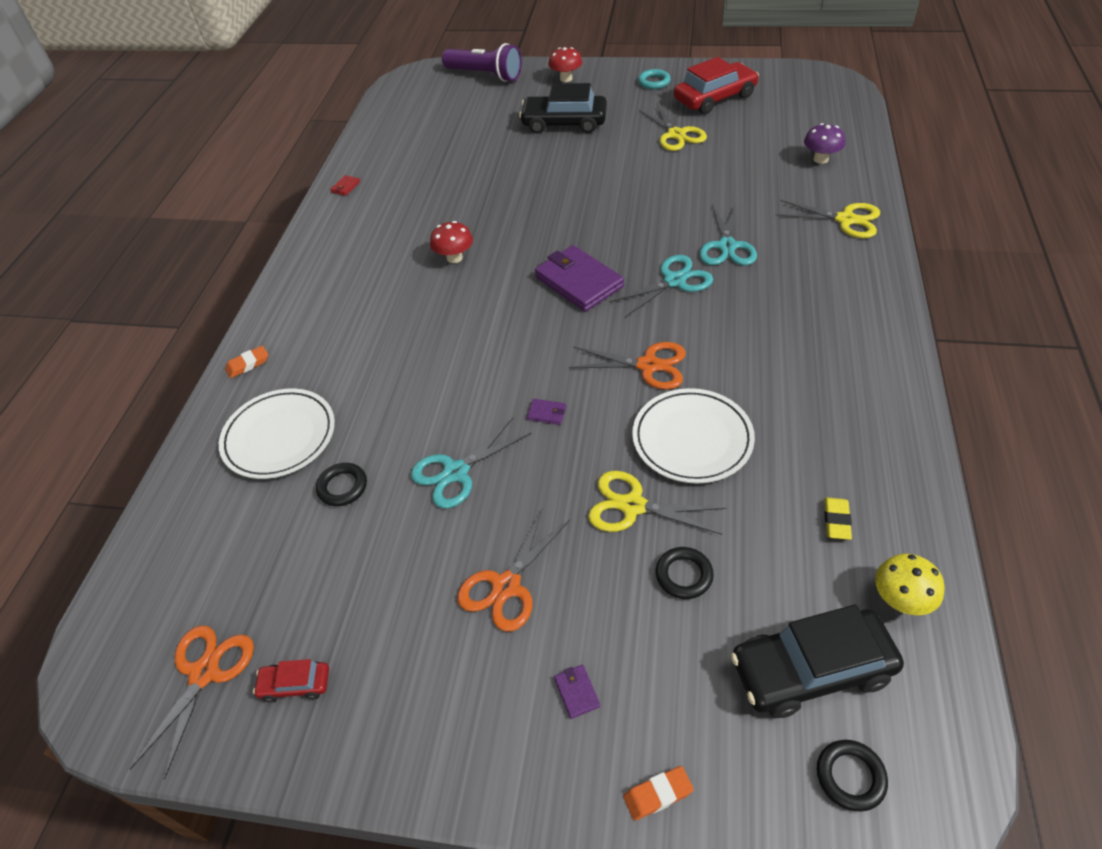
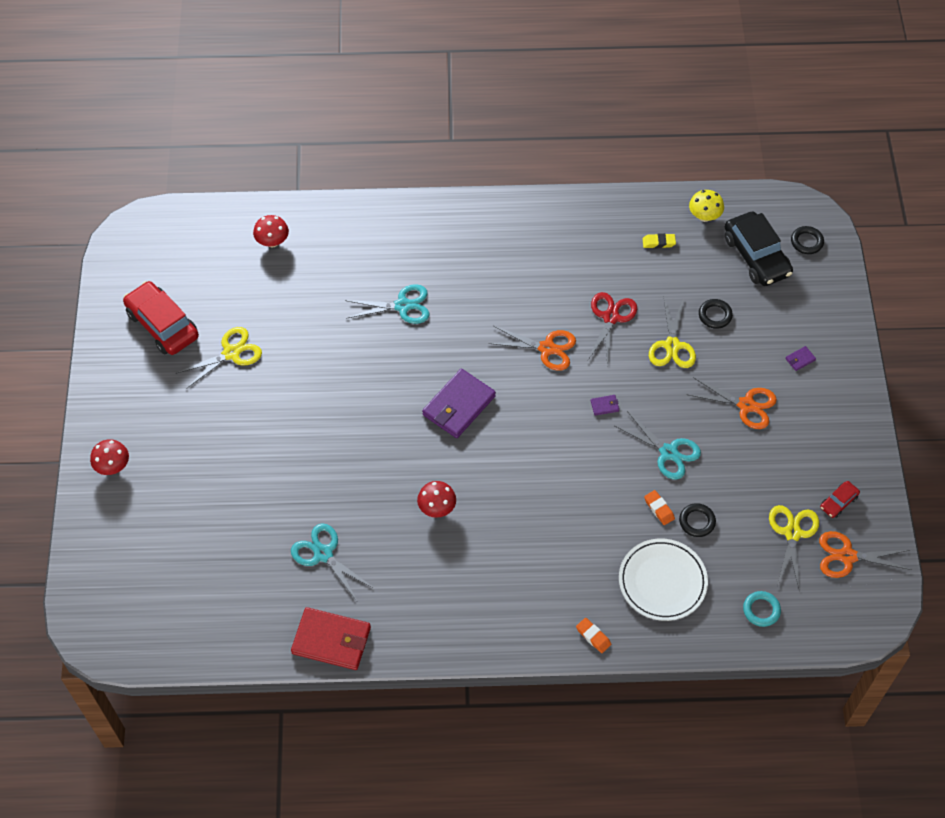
camera: 105 degrees left, 10 degrees up
red car [253,659,329,703] -> red car turned 60 degrees clockwise [820,481,860,518]
red wallet [330,175,360,196] -> red wallet [291,607,371,670], size x2.49
purple flashlight [442,43,522,82] -> none
black car [519,83,607,134] -> none
purple wallet [527,399,566,425] -> purple wallet turned 75 degrees clockwise [591,395,619,416]
orange scissors [569,342,686,390] -> orange scissors turned 105 degrees clockwise [488,326,576,371]
turquoise scissors [610,255,713,317] -> turquoise scissors moved to [291,523,374,601]
orange eraser [623,766,694,821] -> orange eraser moved to [644,490,675,525]
white plate [632,388,755,484] -> red scissors [587,292,637,366]
turquoise ring [638,69,671,89] -> turquoise ring moved to [743,591,781,627]
yellow scissors [775,200,880,238] -> yellow scissors moved to [769,505,819,591]
purple mushroom [804,123,845,164] -> red mushroom [253,215,289,247]

